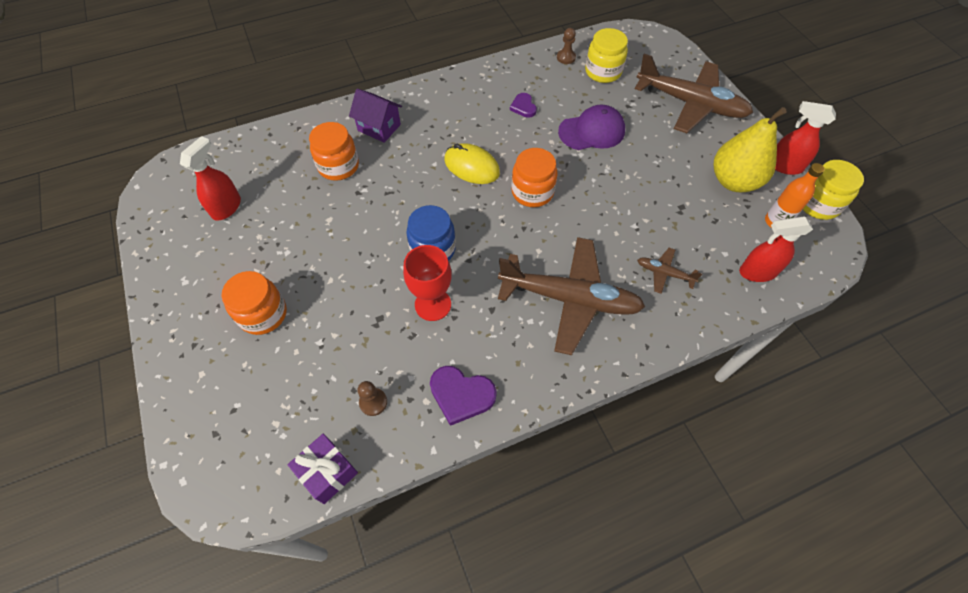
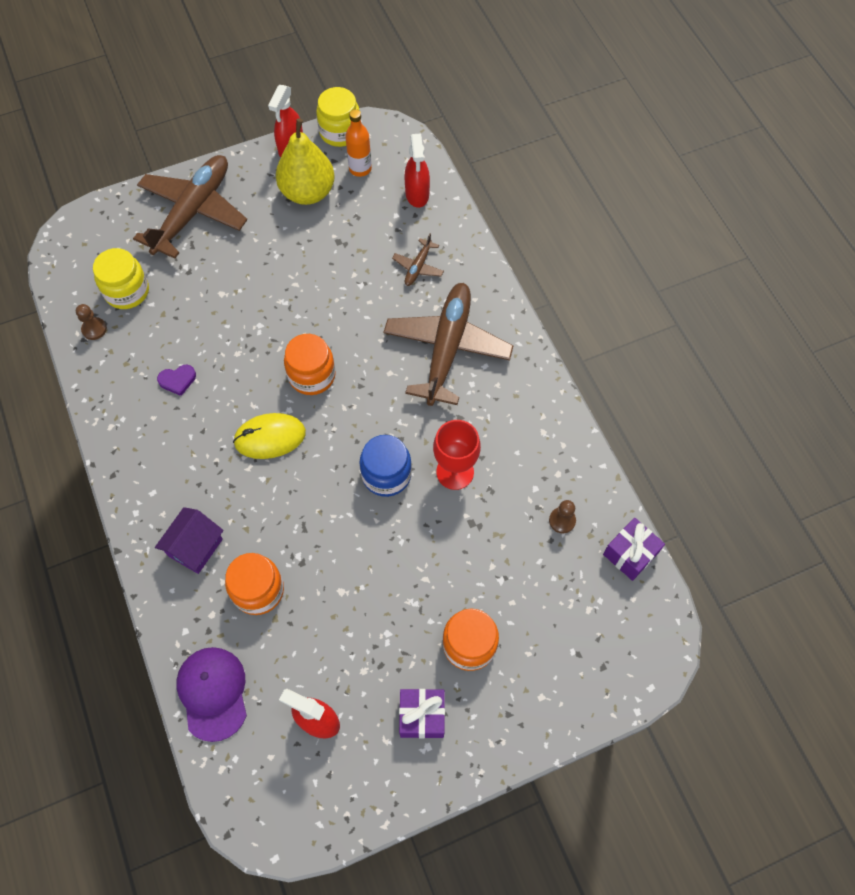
camera: 90 degrees left, 5 degrees up
purple heart [430,366,497,426] -> none
yellow mouse [444,143,500,184] -> yellow mouse turned 45 degrees clockwise [233,413,306,459]
purple cap [558,105,625,150] -> purple cap moved to [176,647,247,742]
none -> purple gift [399,689,445,738]

